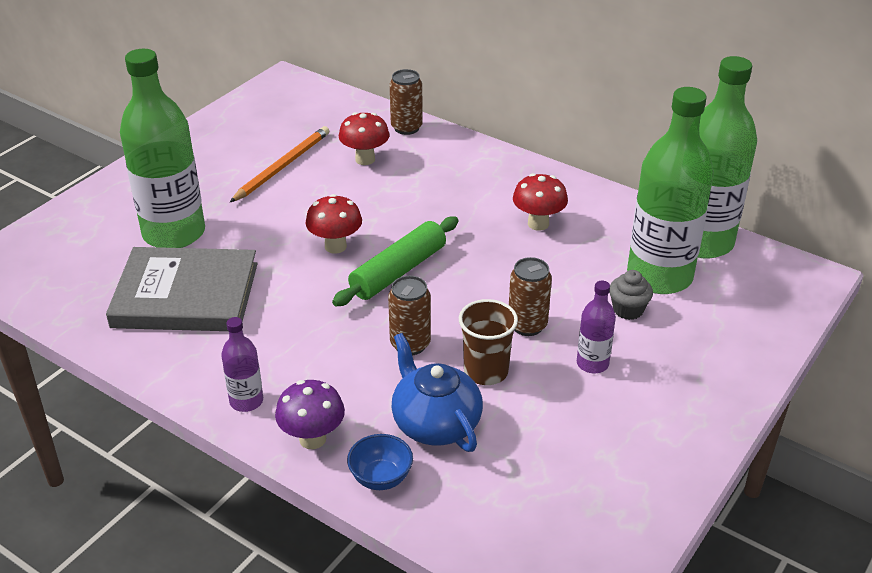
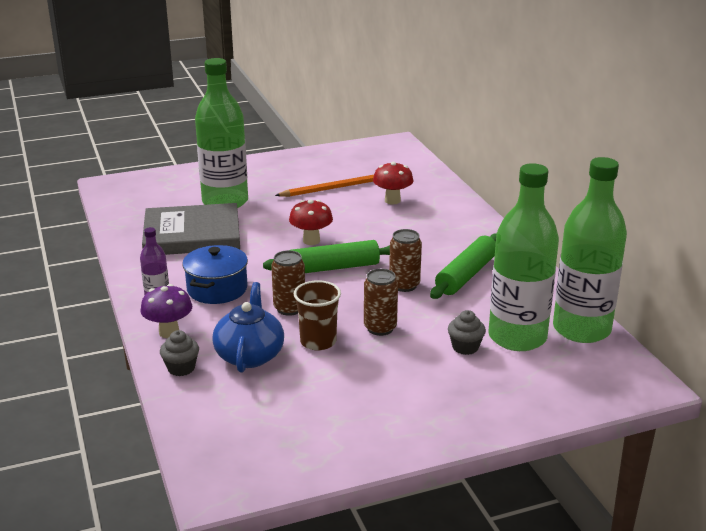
camera: 35 degrees right, 10 degrees down
grey book [106,247,258,331] -> grey book turned 45 degrees counterclockwise [142,203,240,255]
blue bowl [347,434,413,490] -> grey cupcake [160,330,199,376]
brown can [390,69,423,135] -> brown can moved to [389,229,422,292]
red mushroom [513,173,568,231] -> green rolling pin [430,233,497,299]
purple bottle [577,281,616,373] -> none
none -> blue pot [182,245,248,304]

